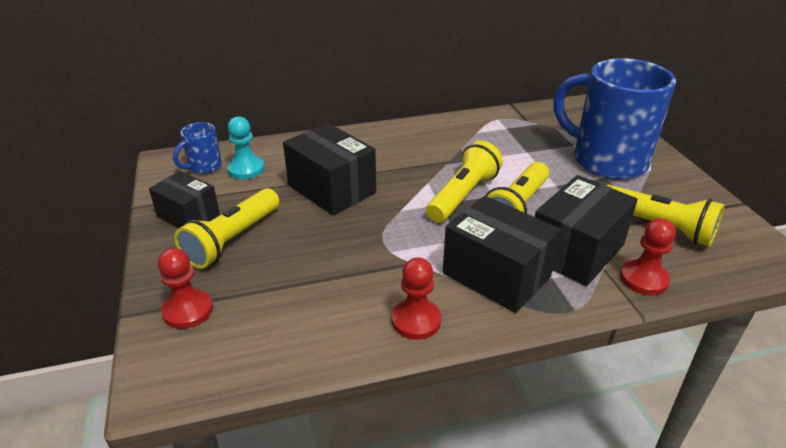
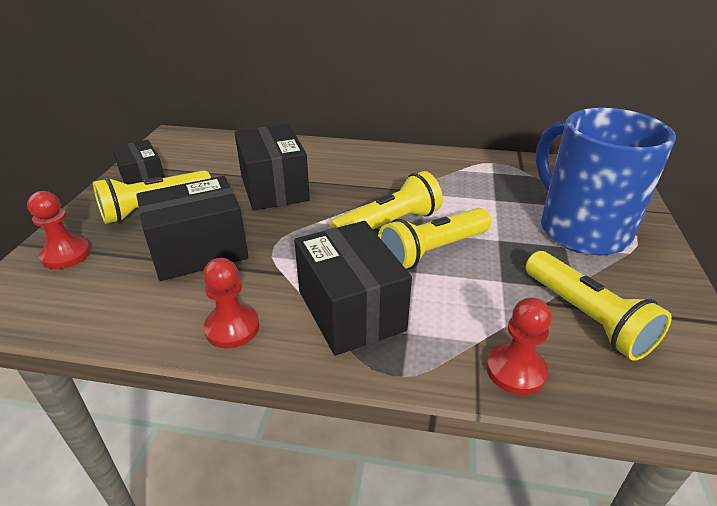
camera: 25 degrees right, 0 degrees up
blue mug [173,122,222,174] -> none
turquoise pawn [227,116,265,179] -> none
black box [535,175,638,286] -> black box moved to [136,176,248,281]

